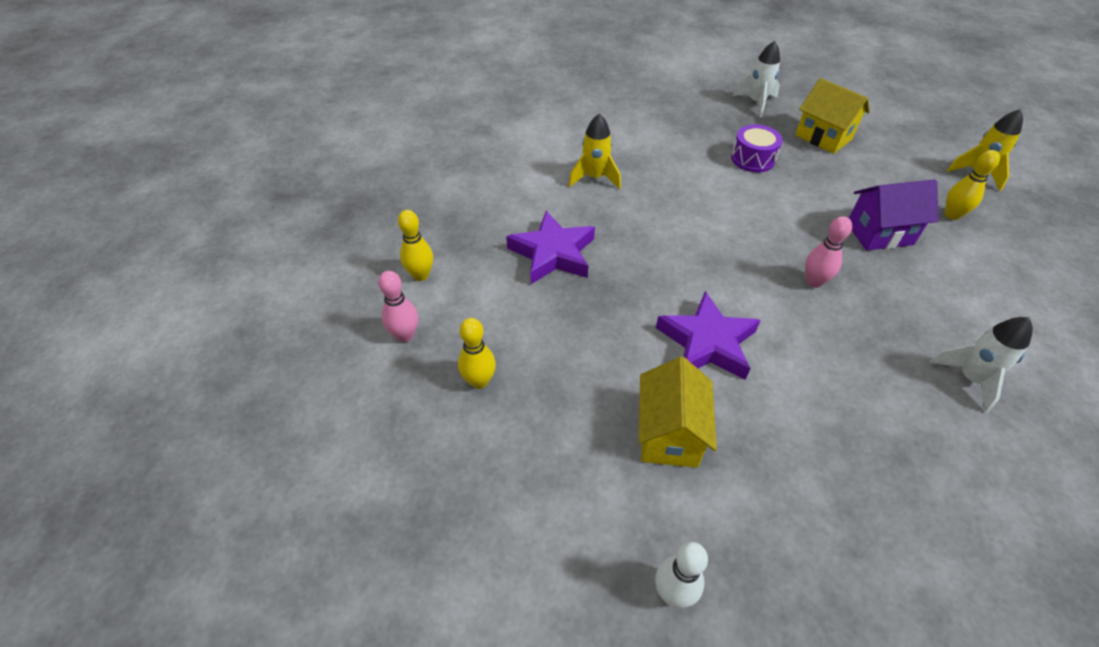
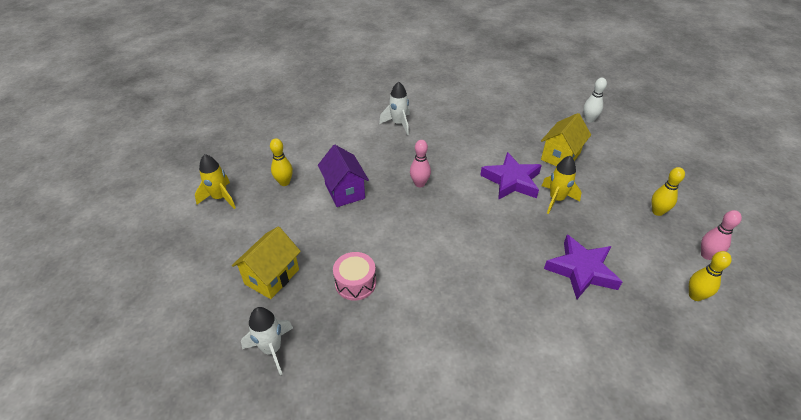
camera: 150 degrees left, 5 degrees down
yellow rocket [568,113,621,189] -> yellow rocket moved to [542,156,582,214]
purple drum [731,124,783,172] -> pink drum [333,252,376,301]
yellow house [795,78,870,154] -> yellow house turned 45 degrees clockwise [232,226,301,299]
purple house [849,179,938,251] -> purple house turned 45 degrees clockwise [318,145,369,207]

